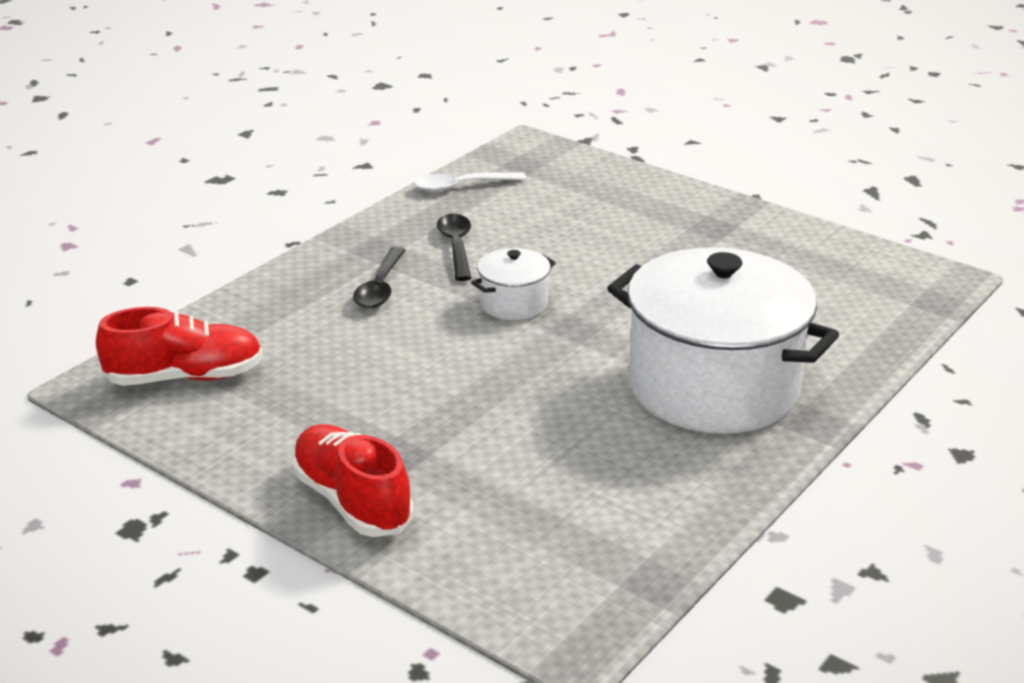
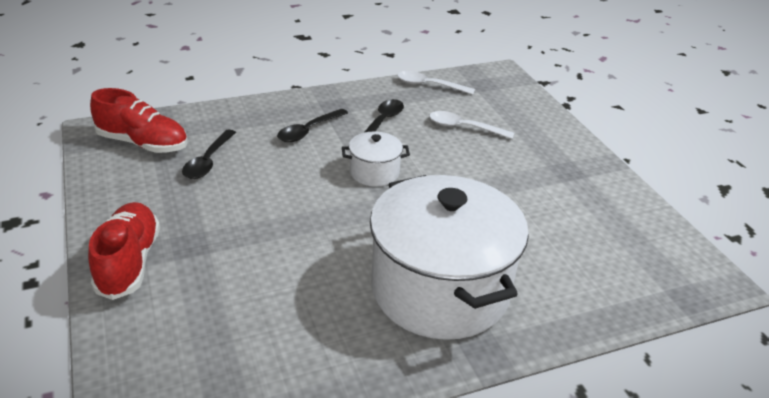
camera: 30 degrees right, 5 degrees up
none -> black spoon [182,130,236,179]
none -> white spoon [429,111,514,139]

